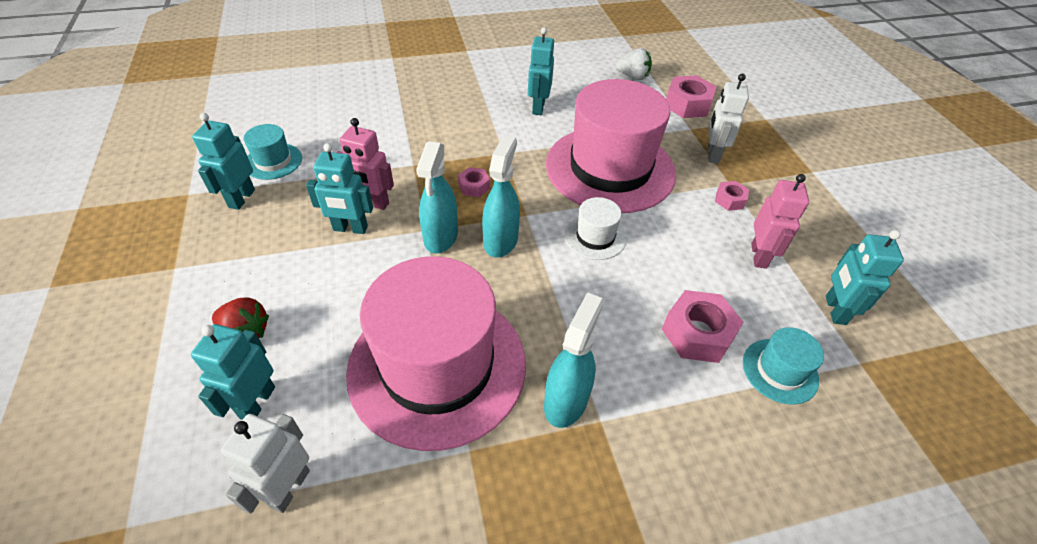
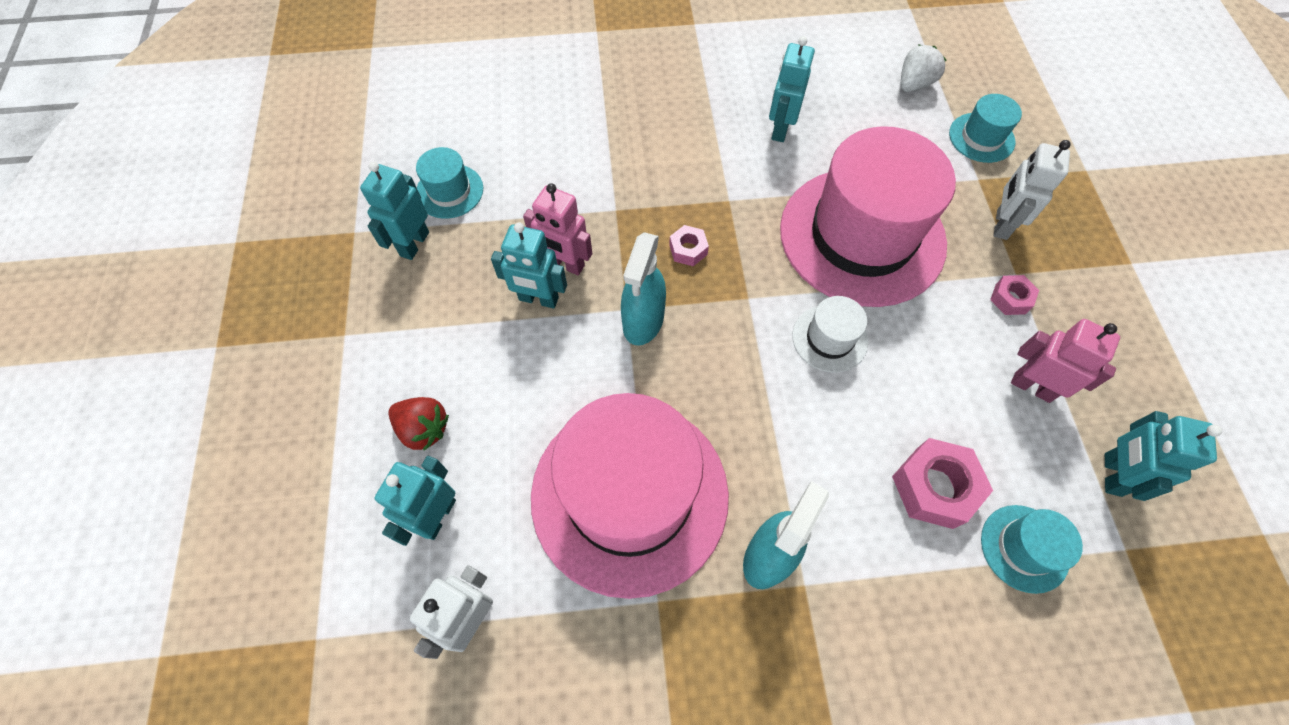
camera: 10 degrees right, 15 degrees up
turquoise spray bottle [482,135,520,258] -> none
white strawberry [616,48,652,80] -> white strawberry turned 75 degrees counterclockwise [901,45,947,92]
pink nut [666,75,717,118] -> turquoise hat [949,94,1022,163]
pink robot [751,174,809,269] -> pink robot turned 75 degrees counterclockwise [1011,319,1120,403]

